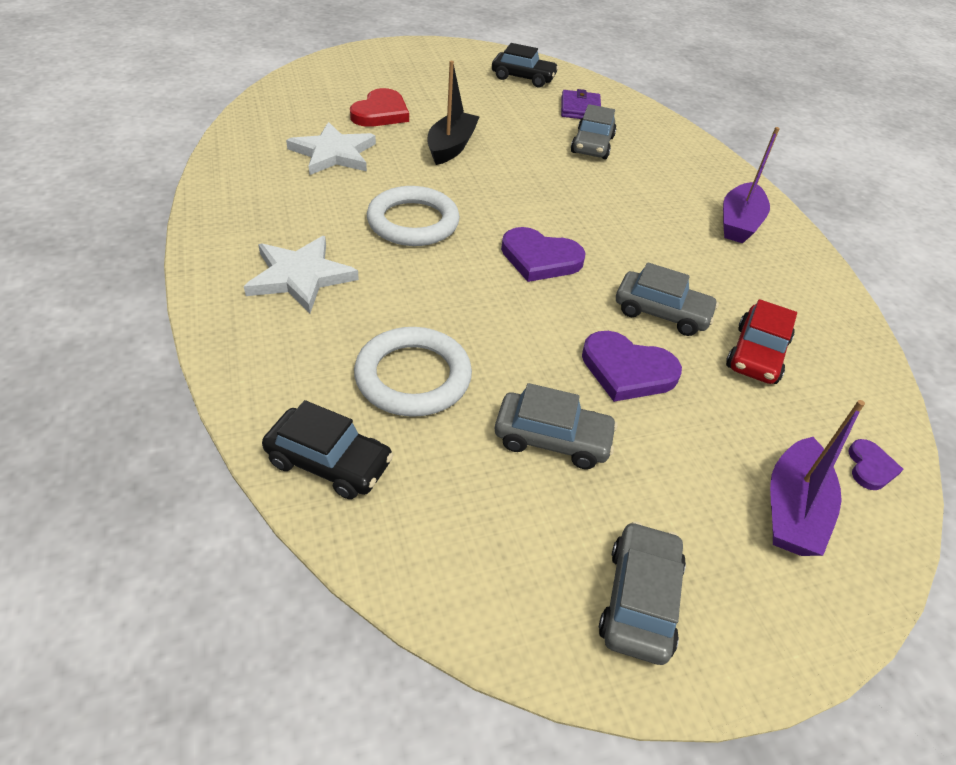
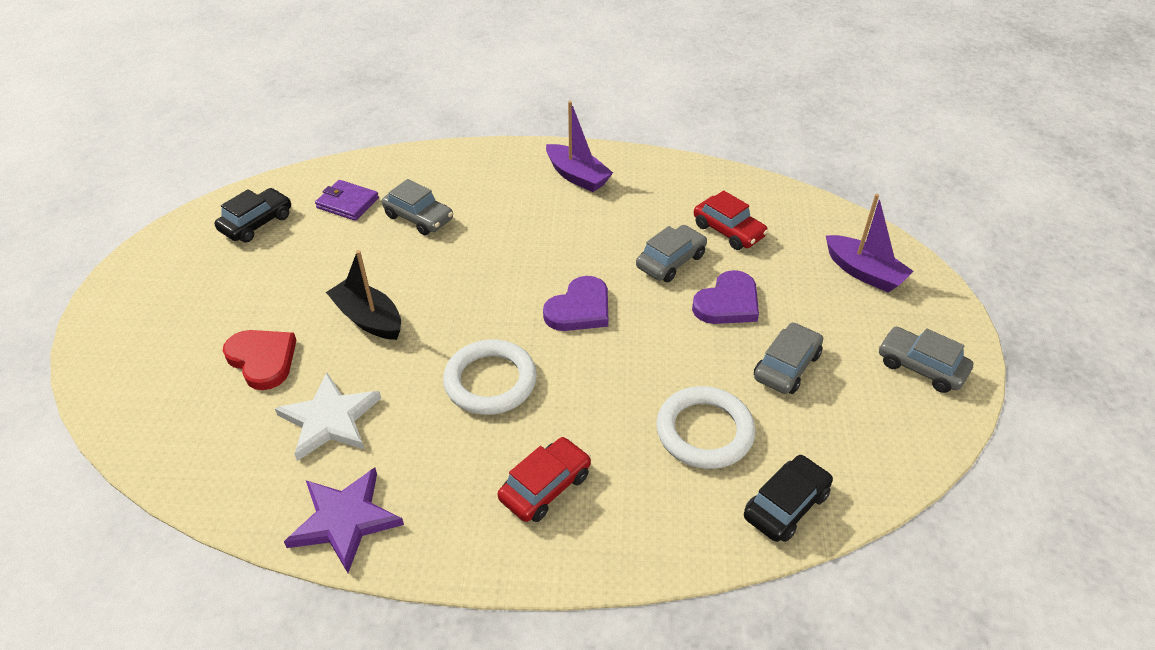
camera: 65 degrees left, 0 degrees up
white star [244,236,359,313] -> red car [498,437,591,522]
purple heart [848,439,904,490] -> none
none -> purple star [284,467,404,573]

